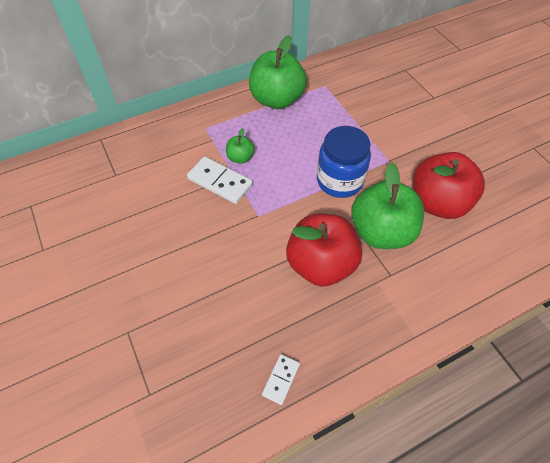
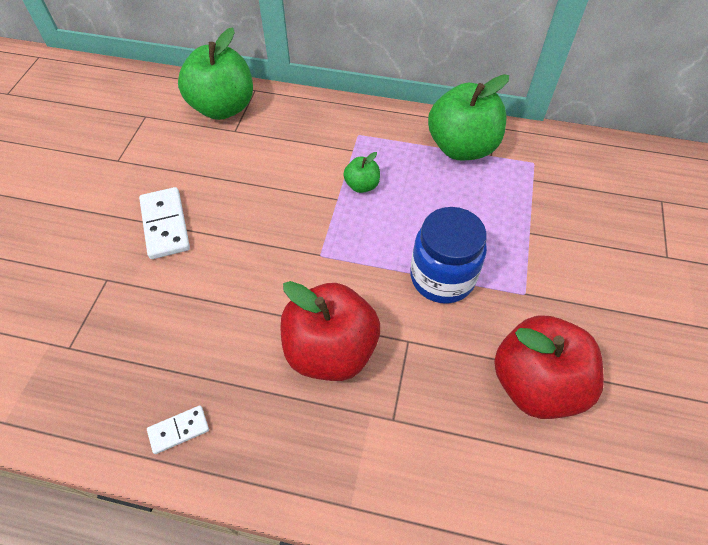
camera: 40 degrees right, 0 degrees up
white domino [187,157,253,204] -> white domino moved to [139,187,190,259]
green apple [351,162,424,249] -> green apple moved to [178,28,253,120]

